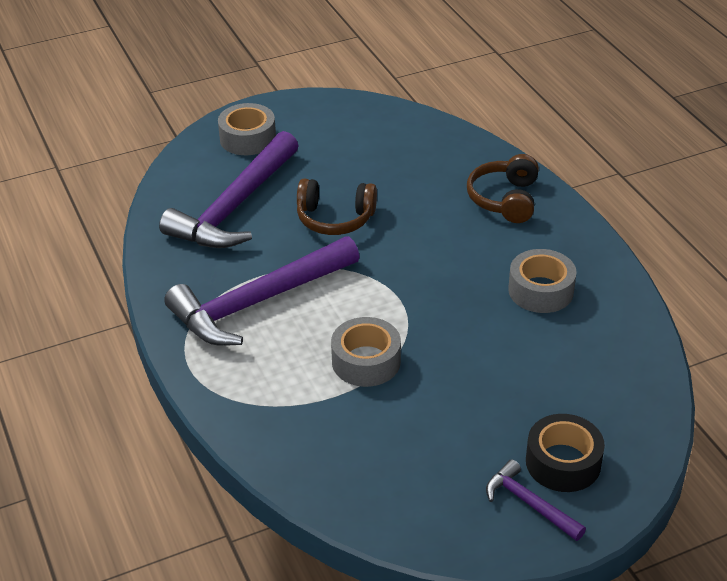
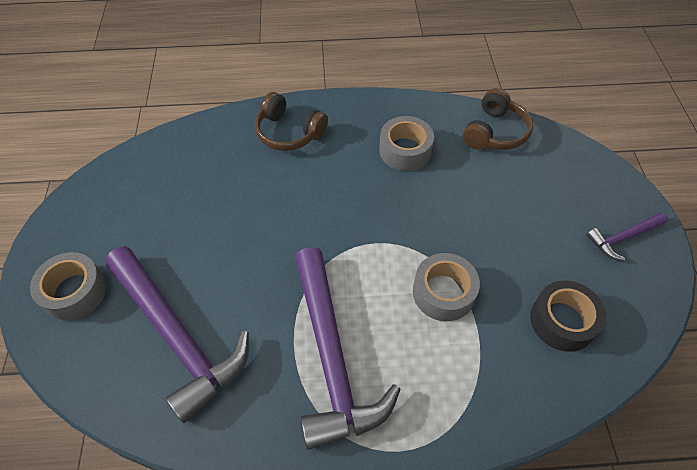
camera: 70 degrees left, 15 degrees up
brown headphones [297,179,377,235] -> brown headphones moved to [463,88,533,150]
black tape [526,414,605,492] -> black tape moved to [530,280,606,352]

